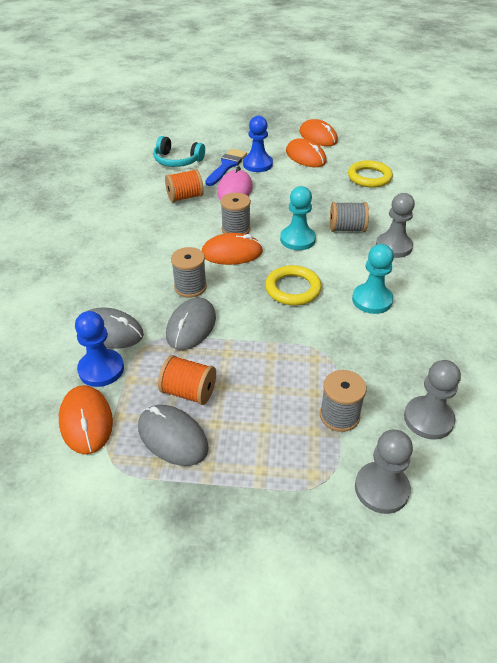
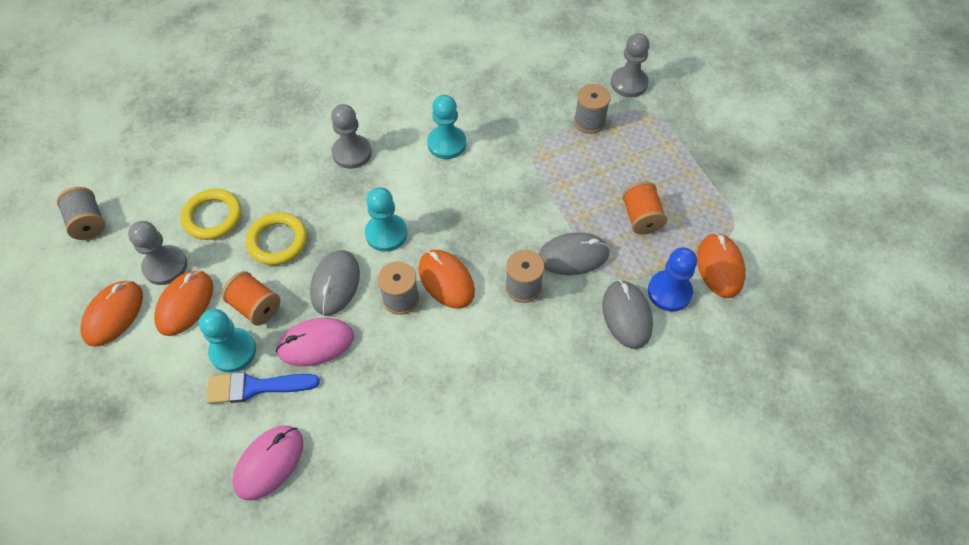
camera: 120 degrees left, 15 degrees up
orange mouse [59,385,113,454] -> orange mouse turned 45 degrees counterclockwise [697,233,746,298]
grey mouse [138,405,209,466] -> grey mouse moved to [310,250,360,316]
turquoise headphones [153,136,205,167] -> pink mouse [233,426,303,500]
orange spool [165,169,204,202] -> orange spool moved to [222,271,281,326]
blue pawn [243,116,273,172] -> turquoise pawn [199,309,256,372]
yellow ring [265,265,322,305] -> yellow ring moved to [246,212,307,265]
grey spool [330,202,369,232] -> grey spool moved to [57,187,105,240]
grey pawn [404,360,461,440] -> grey pawn moved to [128,221,187,285]

